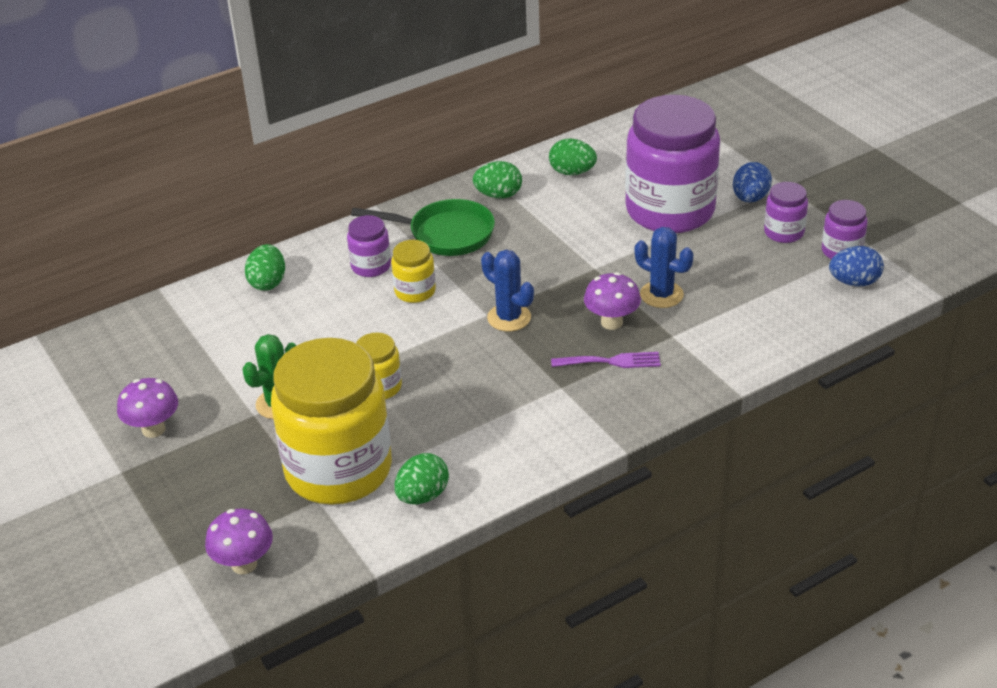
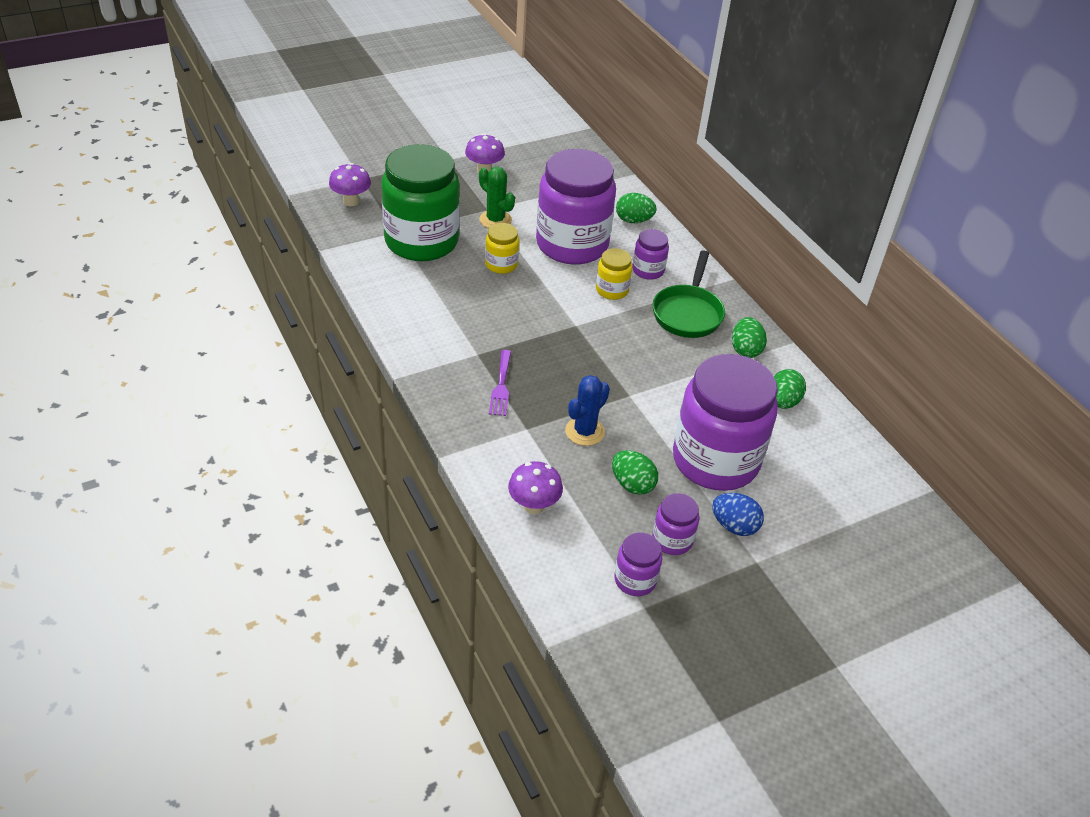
camera: 90 degrees right, 5 degrees up
yellow jar [271,338,392,505] -> green jar [381,144,460,261]
green egg [394,453,449,504] -> green egg moved to [612,450,658,495]
blue cactus [481,250,534,331] -> none
purple mushroom [584,272,641,330] -> purple mushroom moved to [508,461,563,514]
blue egg [829,246,884,286] -> none
none -> purple jar [536,149,616,265]

